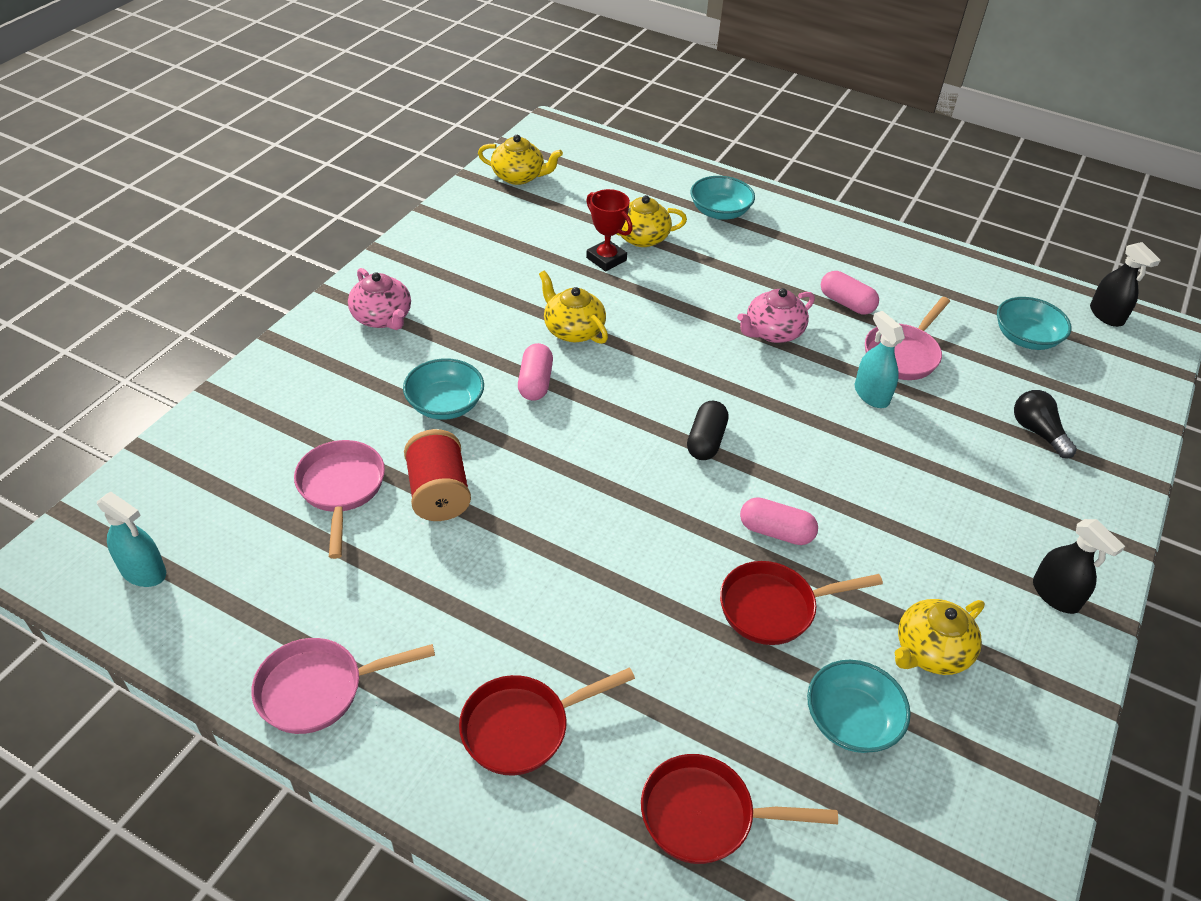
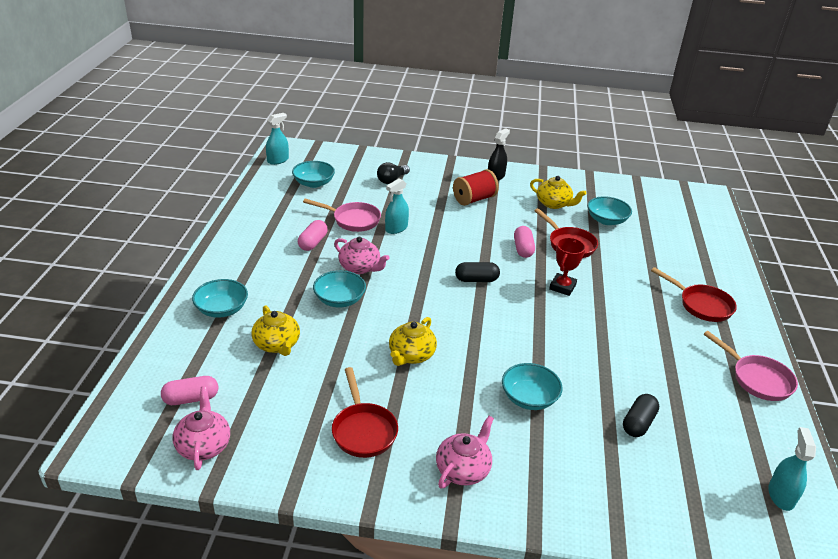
camera: 110 degrees left, 10 degrees down
pink pan [294,440,385,559] -> black capsule [623,394,659,437]
red spool [404,429,471,521] -> red spool moved to [453,169,499,206]
yellow teapot [478,135,563,185] -> pink teapot [173,386,230,470]
pink capsule [518,343,553,400] -> pink capsule moved to [161,376,218,405]
red trophy [586,189,633,271] -> red trophy moved to [549,237,586,296]
red pan [641,754,838,864] -> red pan moved to [332,367,398,458]
black spray bottle [1090,242,1161,327] -> turquoise spray bottle [266,113,289,165]
none -> turquoise bowl [313,270,366,307]

